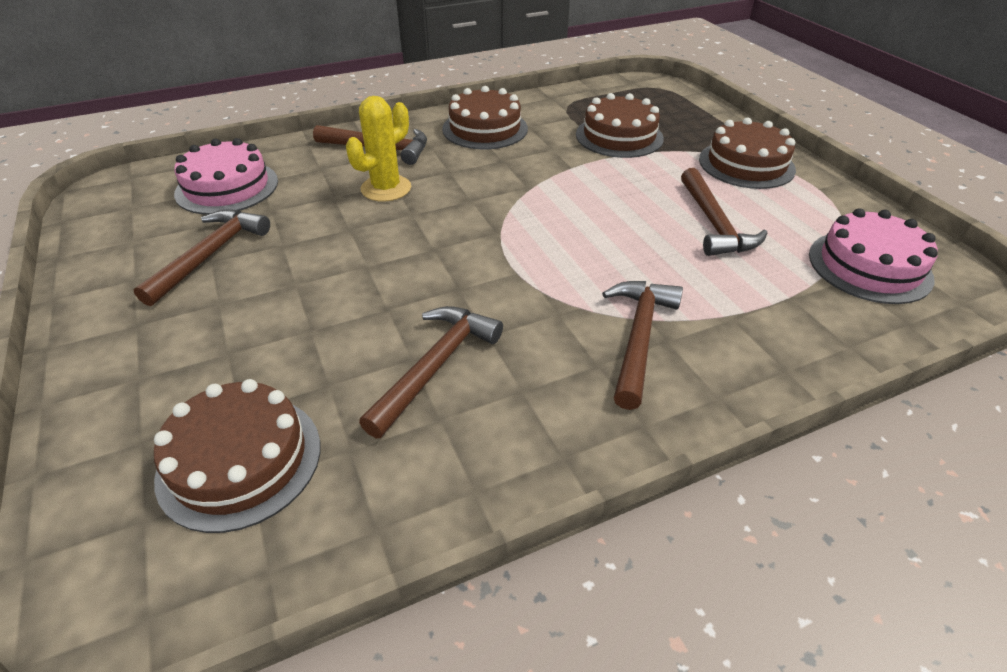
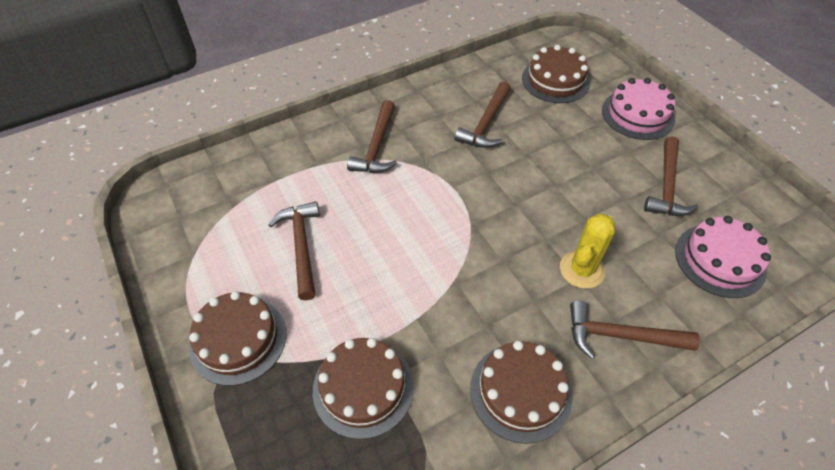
camera: 175 degrees right, 10 degrees up
pink cake [809,208,938,304] -> pink cake moved to [602,78,675,140]

